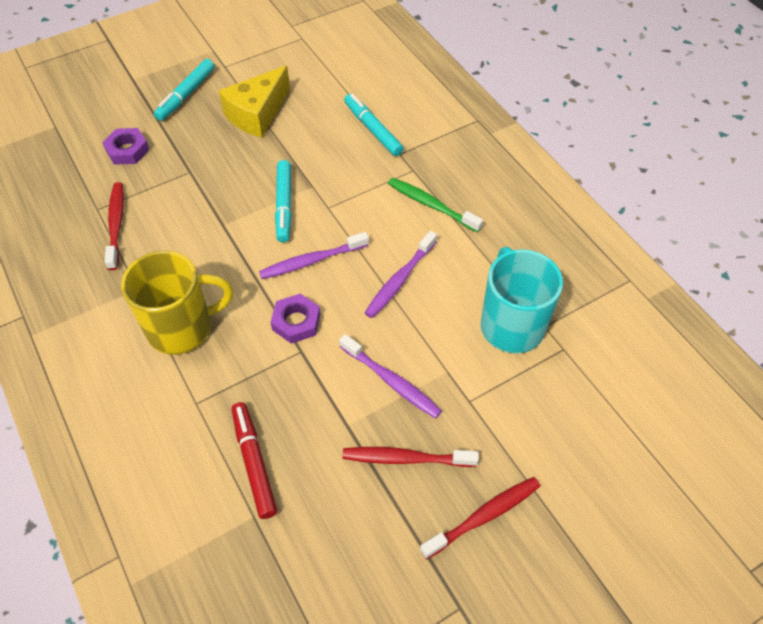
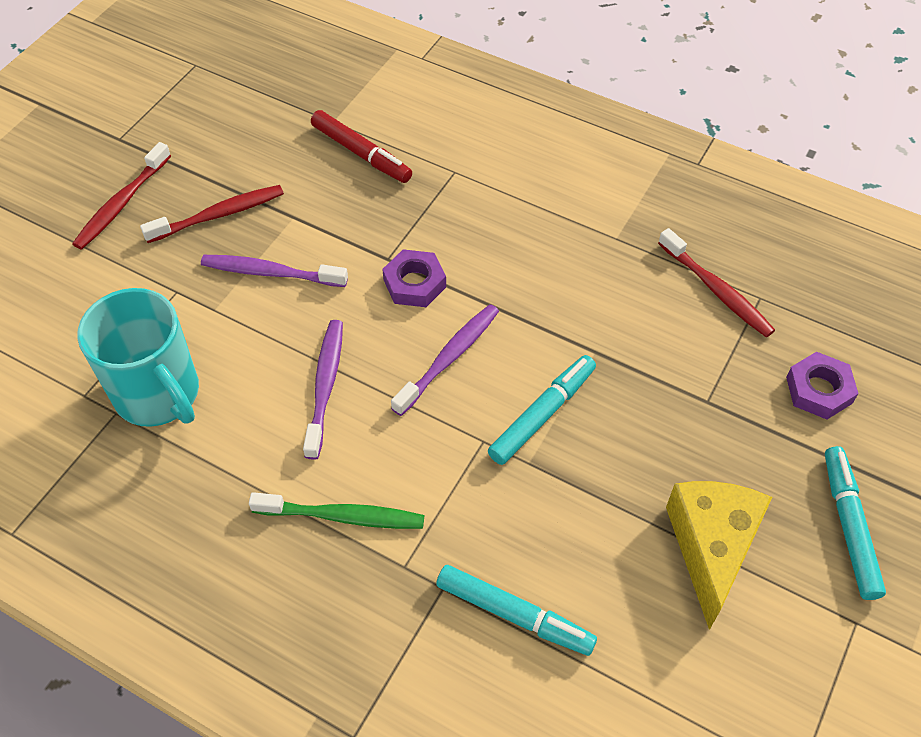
camera: 150 degrees right, 0 degrees up
yellow mug [121,251,233,355] -> none
turquoise marker [275,160,292,242] -> turquoise marker turned 75 degrees clockwise [488,355,596,465]

